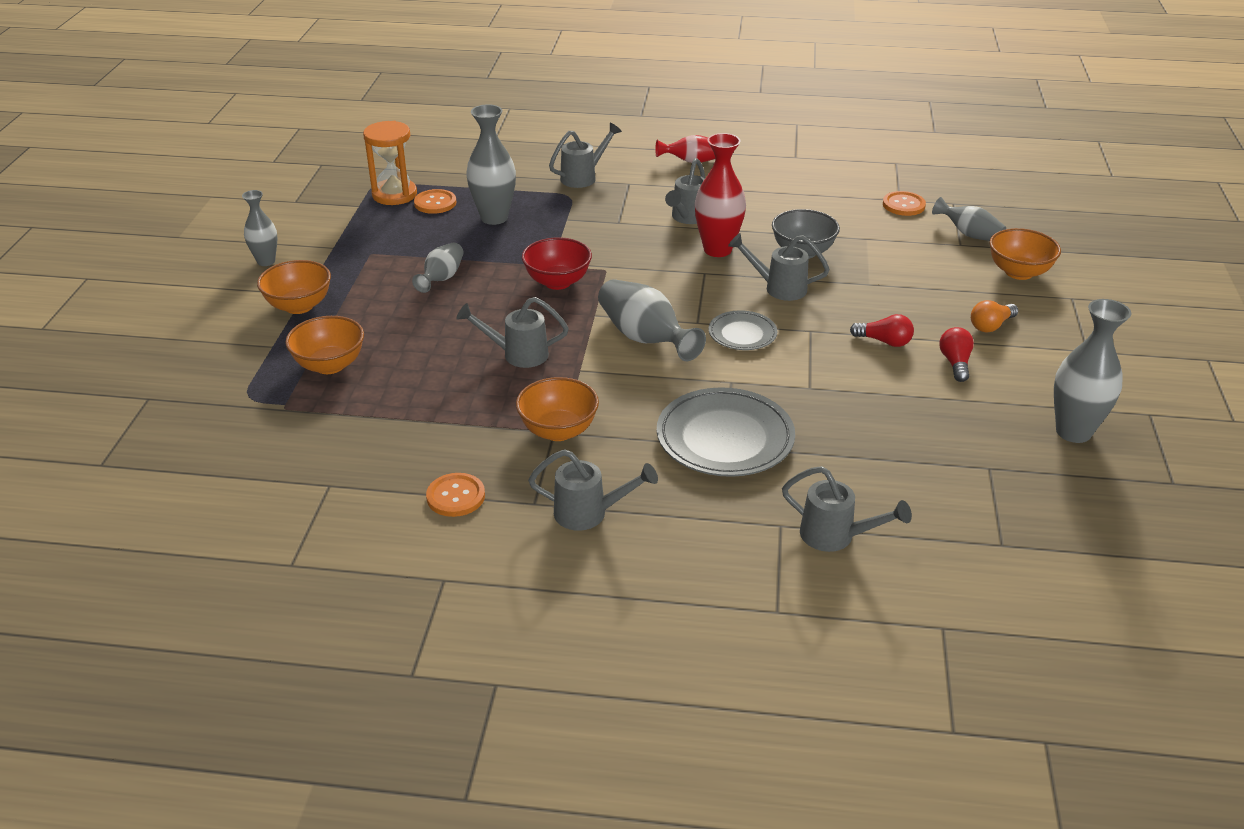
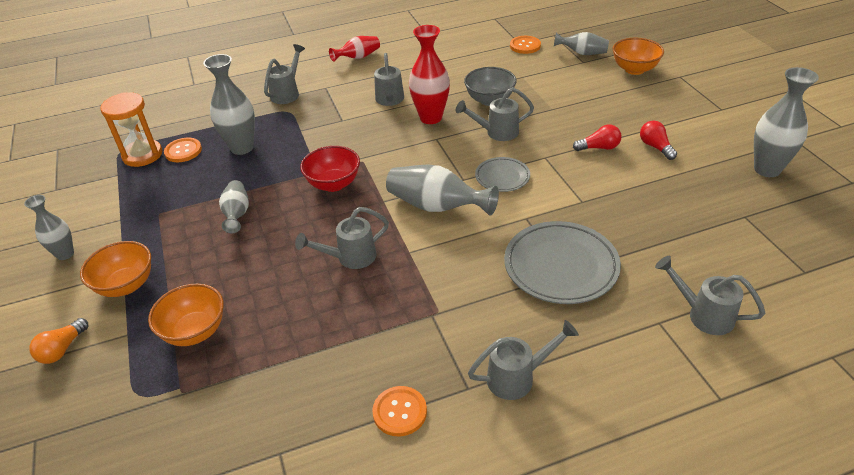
camera: 25 degrees left, 5 degrees up
orange bowl [516,377,599,441] -> none
grey watering can [782,466,912,552] -> grey watering can turned 150 degrees counterclockwise [655,256,765,335]
orange light bulb [971,300,1018,333] -> orange light bulb moved to [29,318,88,364]

